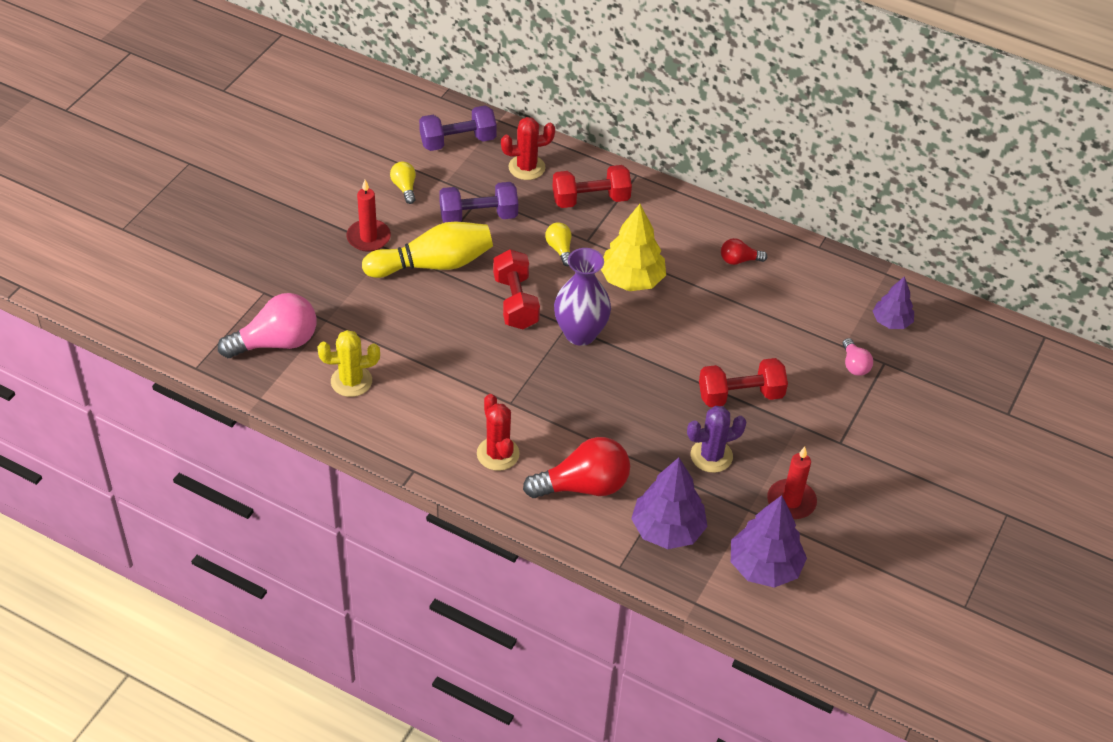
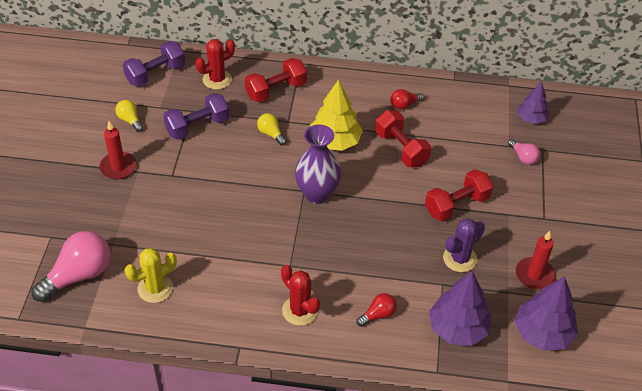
camera: 20 degrees left, 0 degrees up
yellow bowling pin [362,221,493,278] -> none
red dumbbell [493,249,540,329] -> red dumbbell moved to [375,110,431,167]
red light bulb [523,437,630,498] -> red light bulb [357,293,397,327], size x0.50

